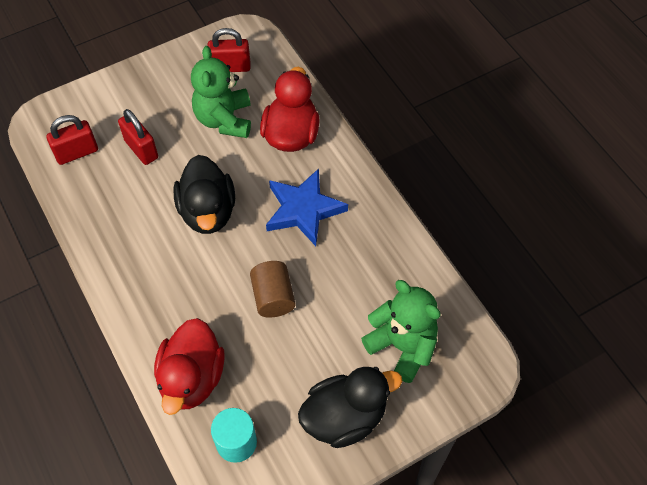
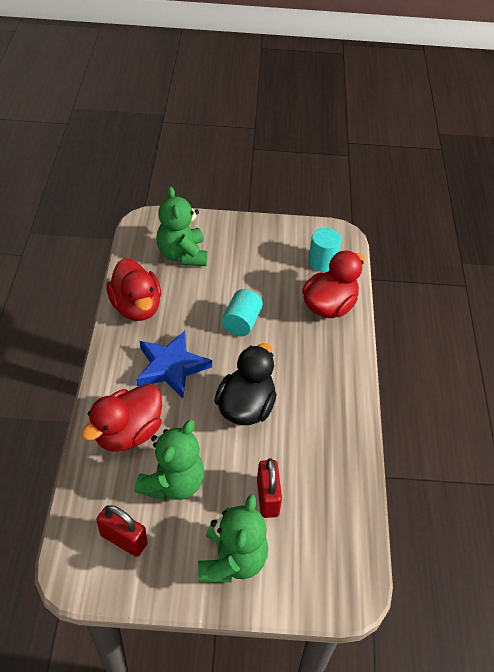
camera: 150 degrees left, 10 degrees down
red padlock [46,115,98,165] -> none
brown cylinder [250,261,296,318] -> turquoise cylinder [222,289,263,336]
black duck [298,367,402,448] -> none
none -> red duck [106,258,161,321]
none -> green teddy bear [198,494,268,582]

